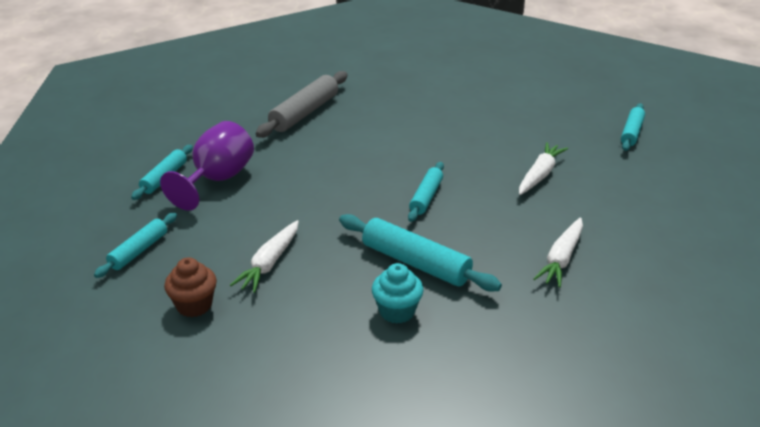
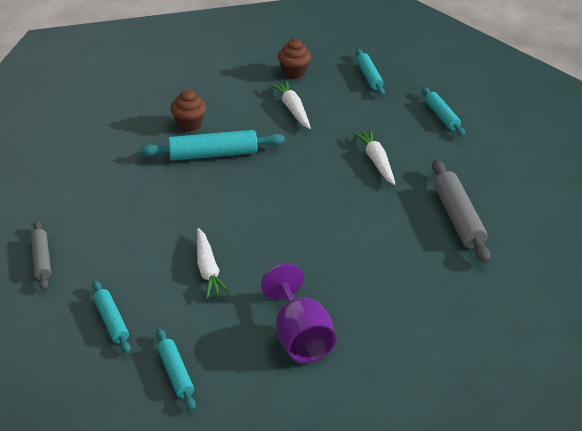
camera: 135 degrees right, 5 degrees up
purple goblet [160,121,254,211] -> purple goblet moved to [261,264,336,363]
turquoise cupcake [372,263,423,324] -> brown cupcake [171,89,206,132]
turquoise rolling pin [408,162,444,222] -> turquoise rolling pin moved to [92,280,131,354]
white carrot [533,217,583,288] -> white carrot moved to [352,129,395,185]
none -> grey rolling pin [30,221,51,290]

